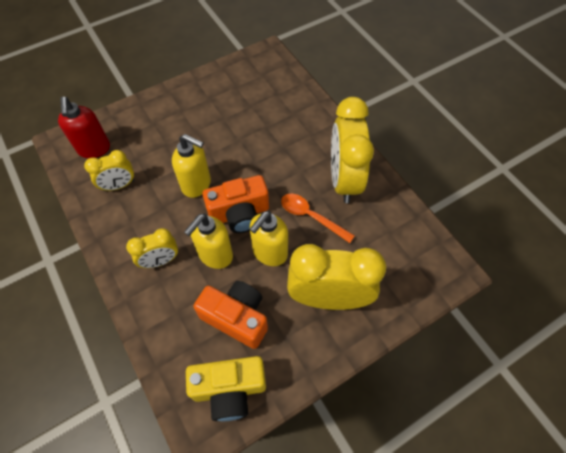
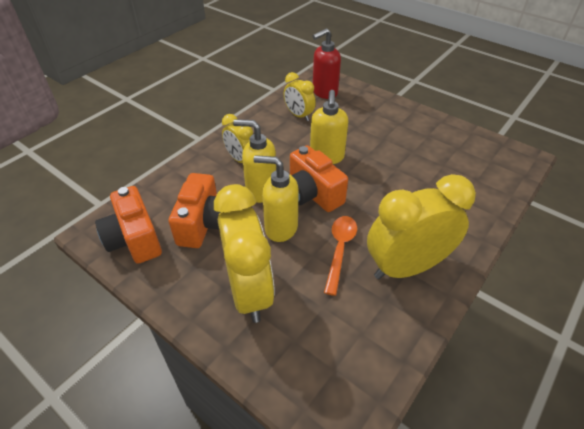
camera: 70 degrees right, 15 degrees down
yellow camera [186,356,266,421] -> orange camera [95,186,162,264]

